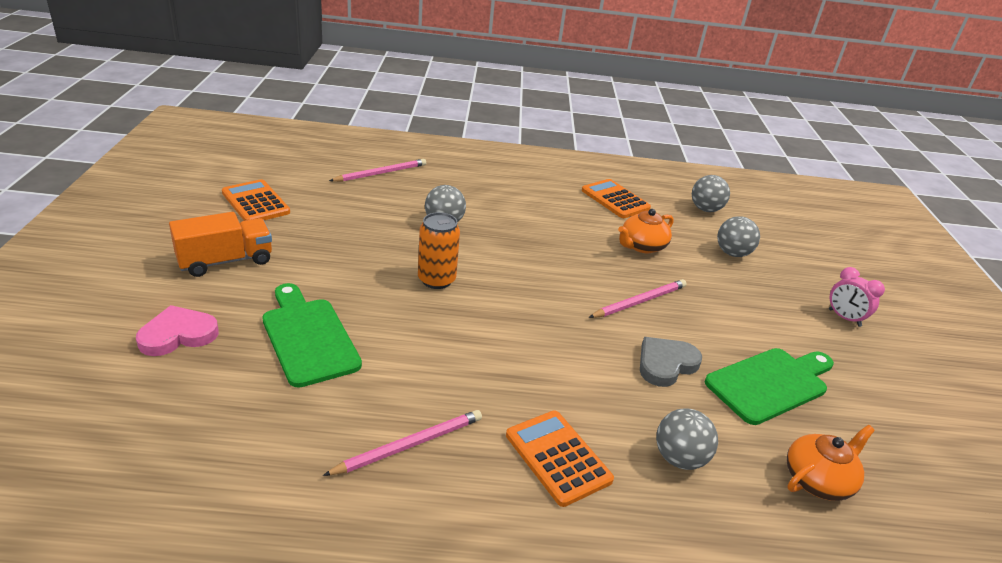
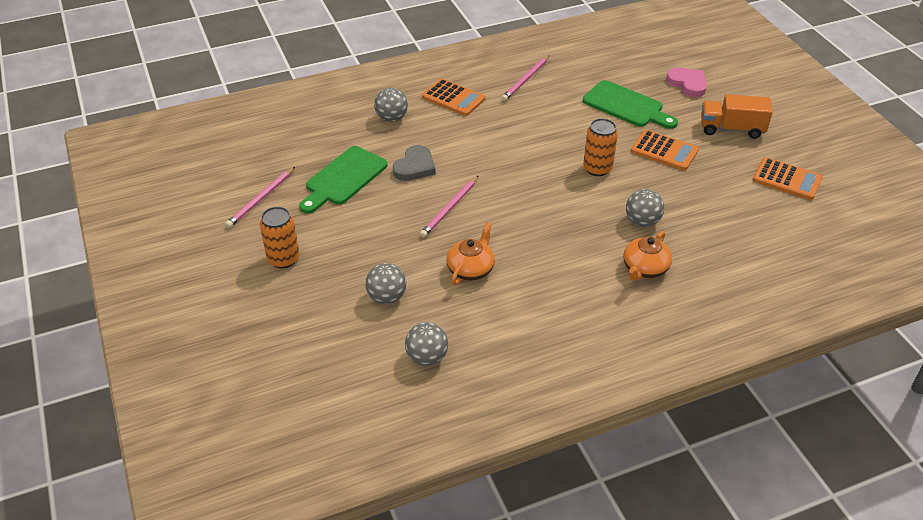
camera: 160 degrees right, 10 degrees up
pink heart [136,305,219,356] -> pink heart turned 75 degrees counterclockwise [666,68,707,97]
orange truck [169,212,272,277] -> orange truck turned 60 degrees clockwise [701,94,773,139]
pink pencil [329,159,426,182] -> pink pencil moved to [225,167,295,228]
orange calculator [582,179,651,218] -> orange calculator moved to [631,130,699,171]
orange teapot [787,425,875,501] -> orange teapot moved to [623,231,672,281]
pink clock [829,267,885,327] -> orange can [260,206,300,268]

